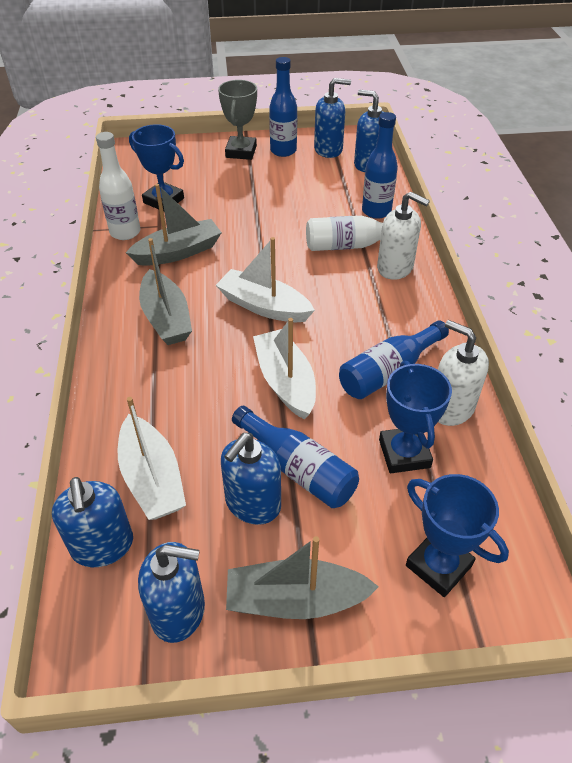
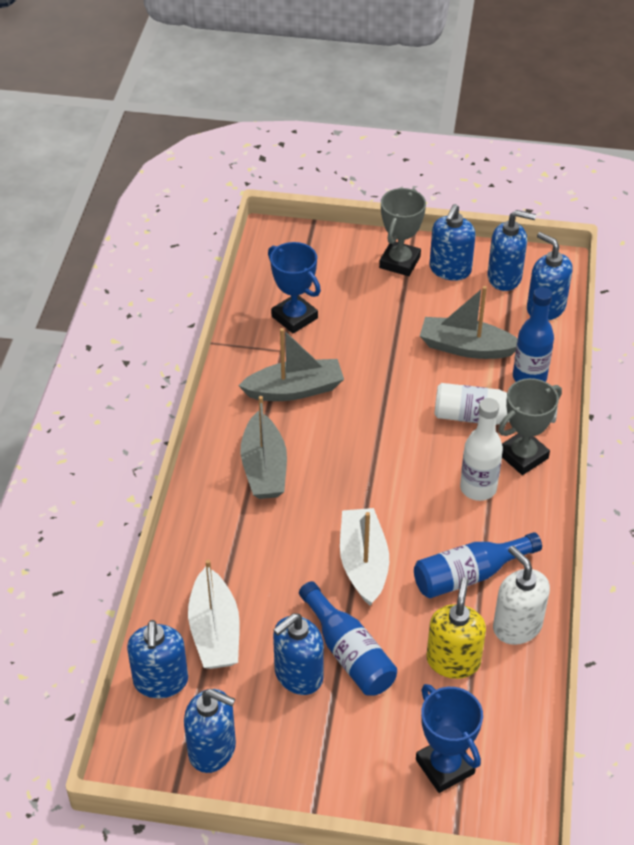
camera: 15 degrees right, 0 degrees up
white bottle [96,132,140,240] -> white bottle moved to [460,398,503,501]
white boat [216,237,315,322] -> none
grey boat [226,536,379,619] -> grey boat moved to [420,286,518,359]
blue bottle [269,57,297,157] -> blue soap dispenser [429,204,476,281]
white soap dispenser [377,192,430,280] -> grey trophy [498,378,562,475]
blue trophy [379,361,452,473] -> yellow soap dispenser [427,577,486,679]

